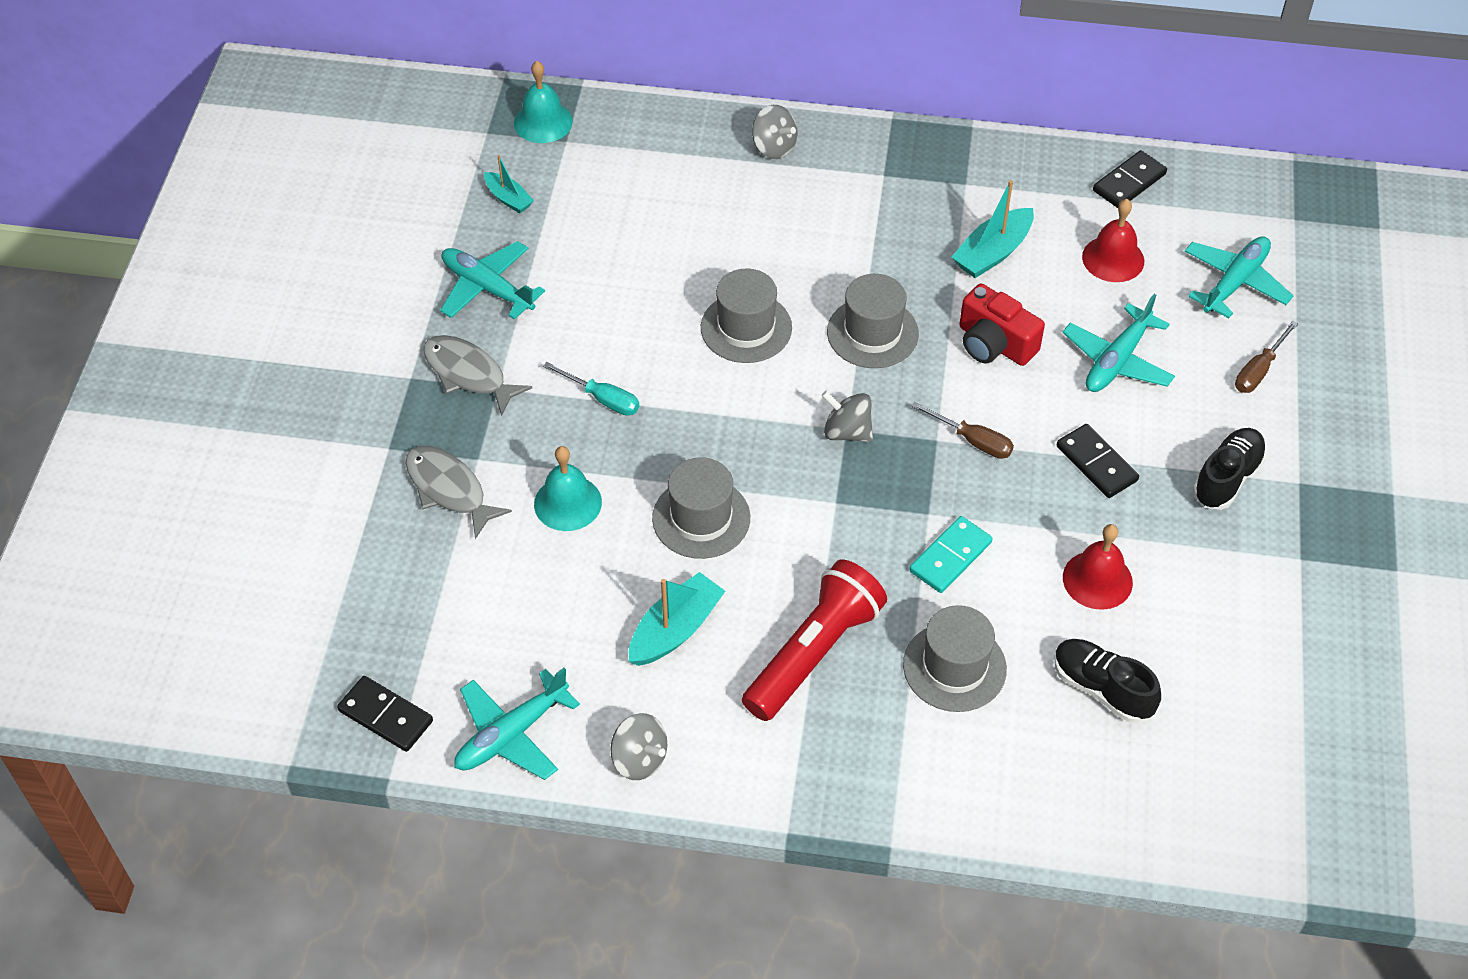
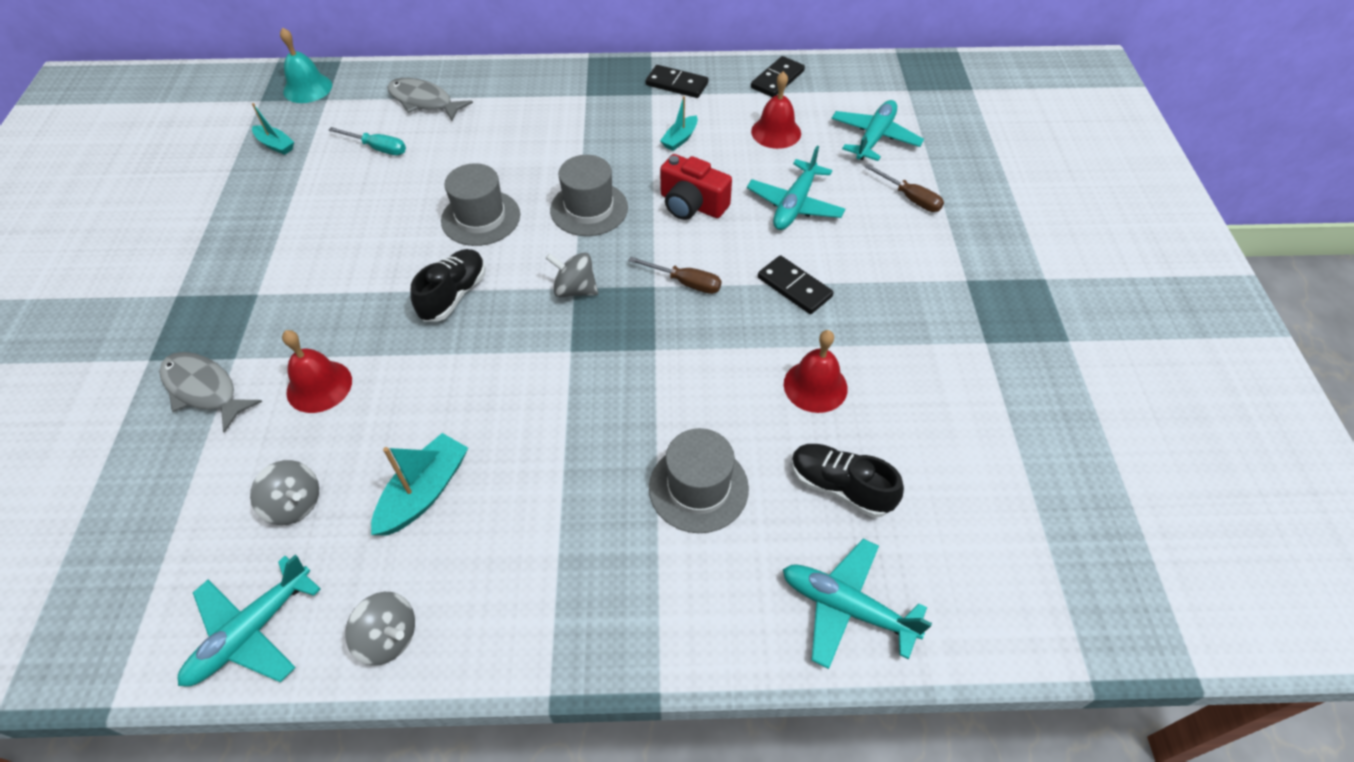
camera: 10 degrees left, 0 degrees up
black domino [337,676,433,752] -> black domino moved to [646,65,708,98]
grey fish [424,335,532,416] -> grey fish moved to [387,78,473,121]
turquoise plane [440,241,545,320] -> turquoise plane moved to [783,539,932,669]
turquoise bell [534,446,602,531] -> red bell [282,330,352,413]
turquoise screwdriver [543,362,639,416] -> turquoise screwdriver moved to [329,127,406,155]
grey hat [652,457,750,559] -> none
red flashlight [742,559,887,721] -> none
grey spinning top [752,105,797,159] -> grey spinning top moved to [250,460,319,525]
turquoise domino [909,516,992,593] -> none
turquoise boat [951,180,1034,278] -> turquoise boat [660,96,698,151], size x0.61
black shoe [1193,428,1267,510] -> black shoe moved to [411,249,486,322]
brown screwdriver [1235,321,1298,393] -> brown screwdriver turned 75 degrees counterclockwise [864,164,944,212]

